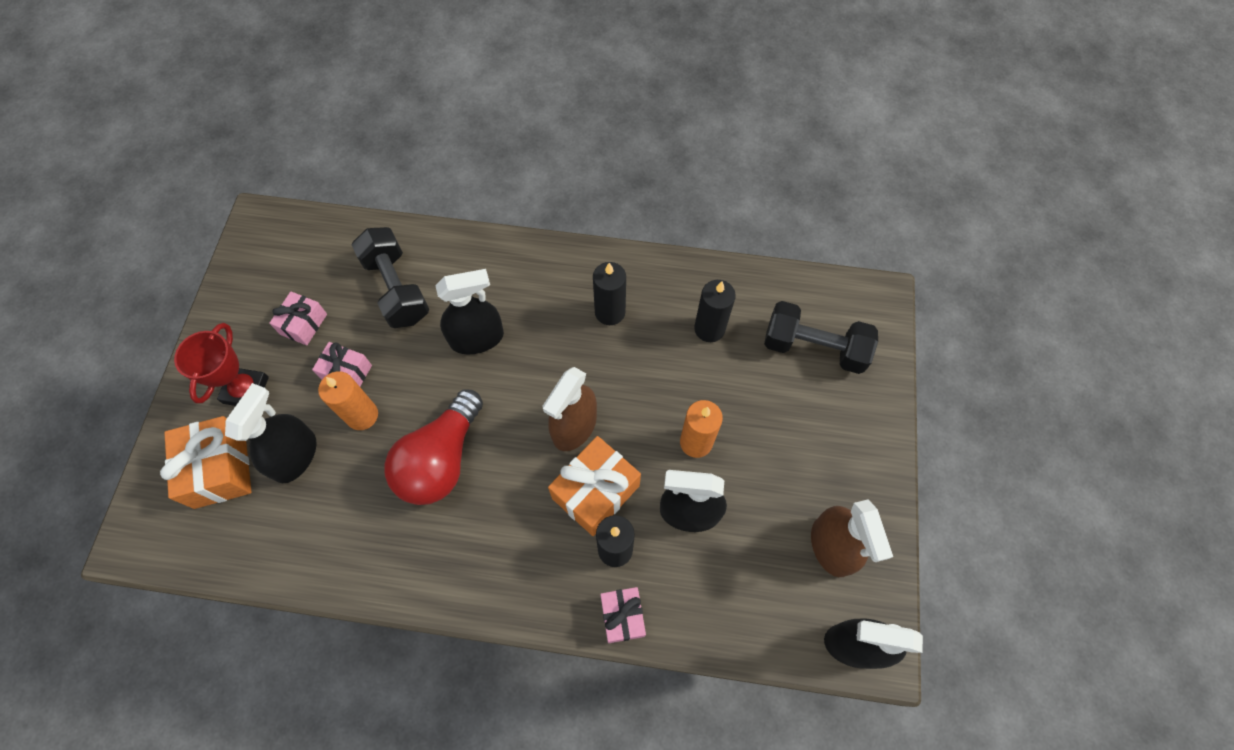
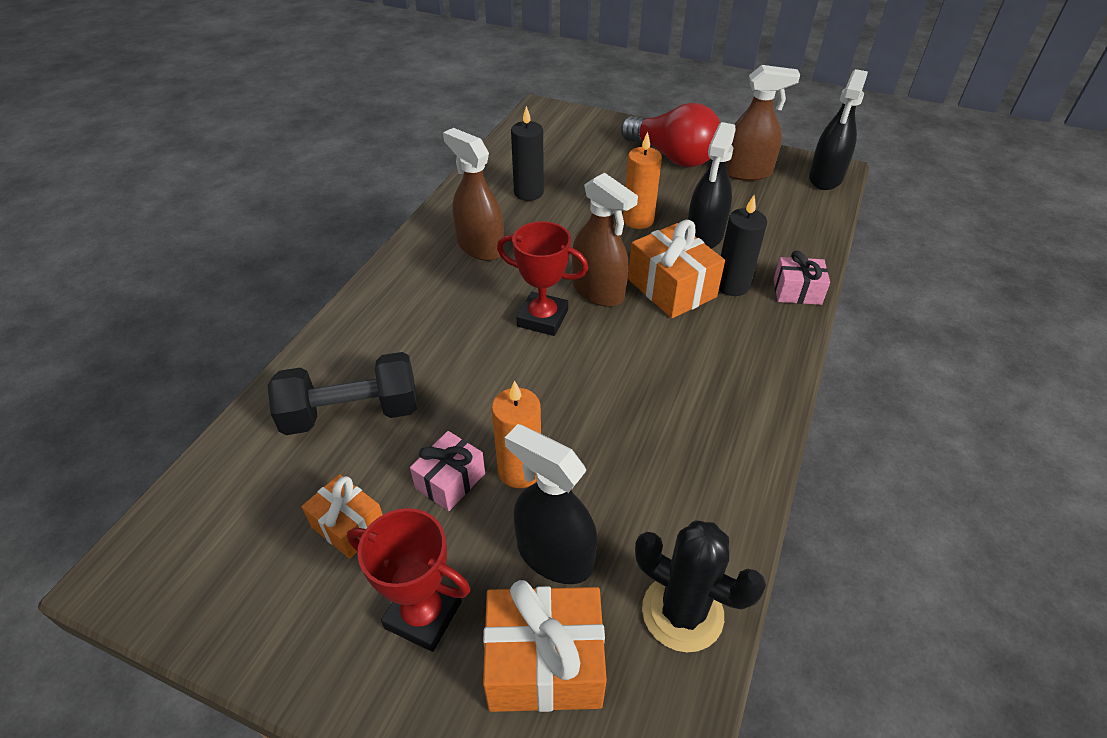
camera: 75 degrees left, 20 degrees down
pink gift [269,292,327,345] -> orange gift [302,474,383,559]
red light bulb [385,389,483,505] -> red light bulb moved to [621,103,720,167]
black spray bottle [435,269,504,355] -> none
black candle [593,262,626,325] -> brown spray bottle [443,128,504,261]
black dumbbell [764,301,878,374] -> none
none -> red trophy [497,221,588,336]
none -> black cactus [635,520,766,652]

